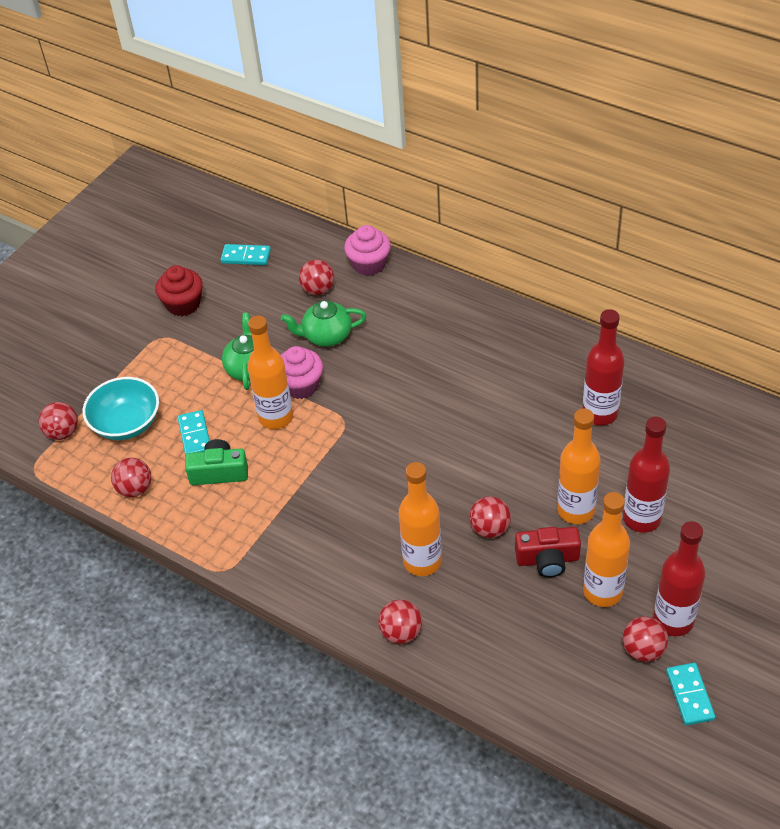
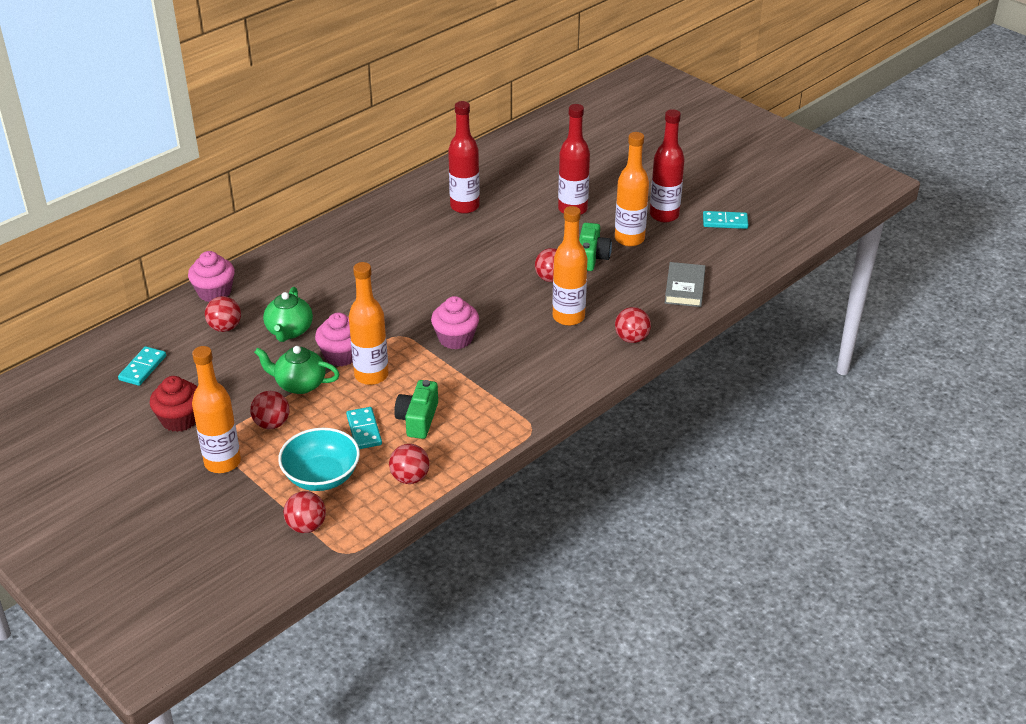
camera: 80 degrees left, 10 degrees down
turquoise domino [177,410,210,456] -> turquoise domino turned 75 degrees clockwise [346,407,382,449]
red camera [515,527,581,578] -> green camera [579,223,612,271]
orange bottle [557,408,601,524] -> orange bottle moved to [192,346,241,473]
red ball [622,616,668,662] -> red ball moved to [250,391,289,429]
none -> pink cupcake [431,296,479,349]
none -> grey book [665,262,706,307]

